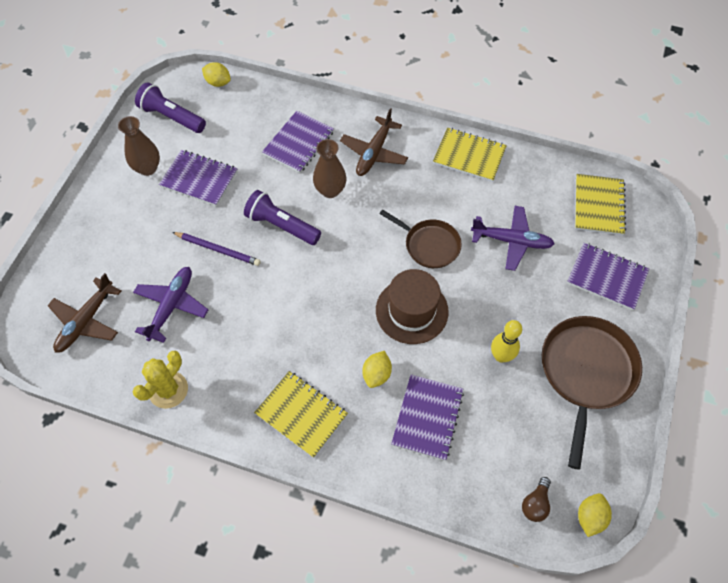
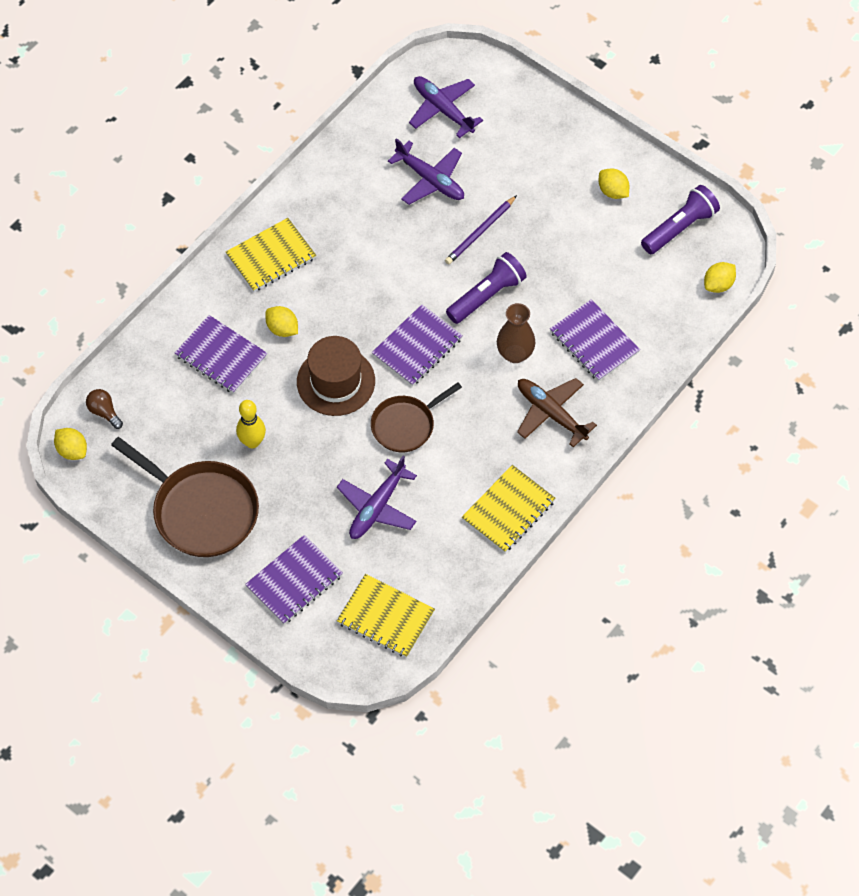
camera: 110 degrees right, 0 degrees up
brown plane [48,273,121,353] -> purple plane [409,76,483,138]
brown vase [118,116,160,176] -> yellow lemon [599,169,629,199]
yellow cactus [133,351,188,409] -> none
purple notebook [159,150,238,206] -> purple notebook moved to [372,305,463,386]

